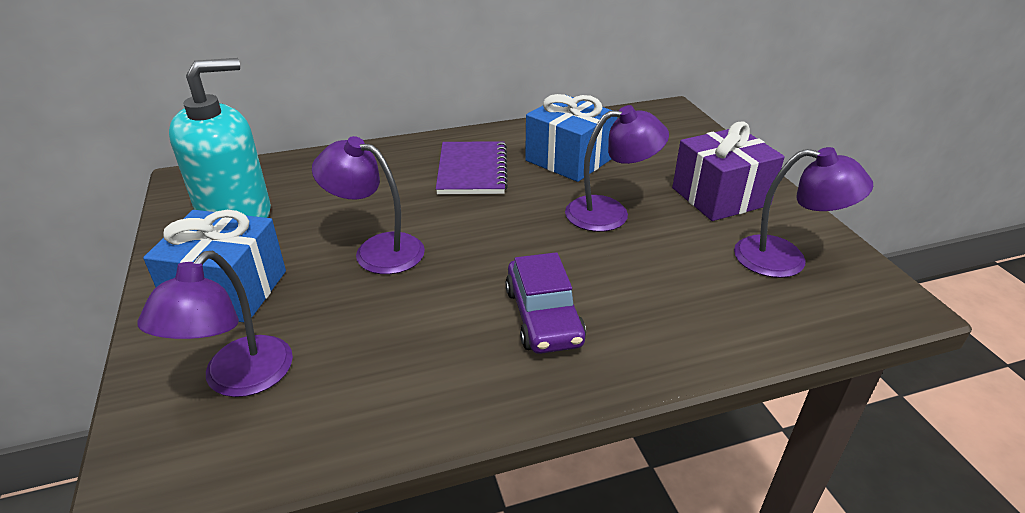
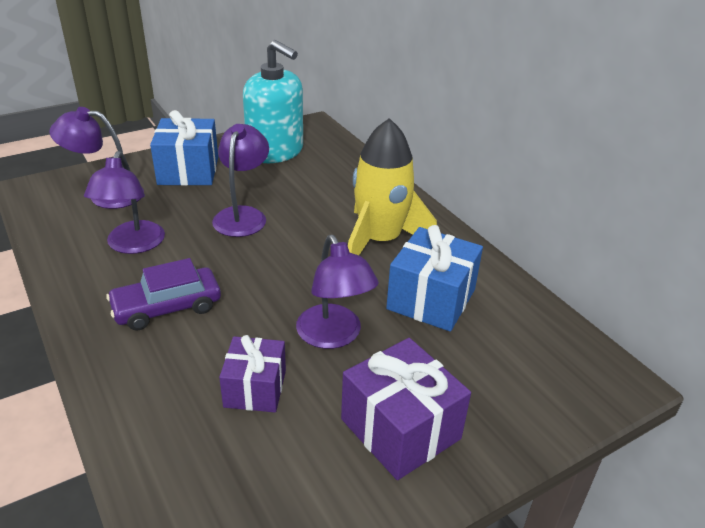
camera: 75 degrees right, 0 degrees up
purple notebook [436,141,508,194] -> yellow rocket [348,118,437,255]
purple lamp [734,147,873,278] -> purple lamp moved to [84,151,165,254]
none -> purple gift [219,335,286,412]

